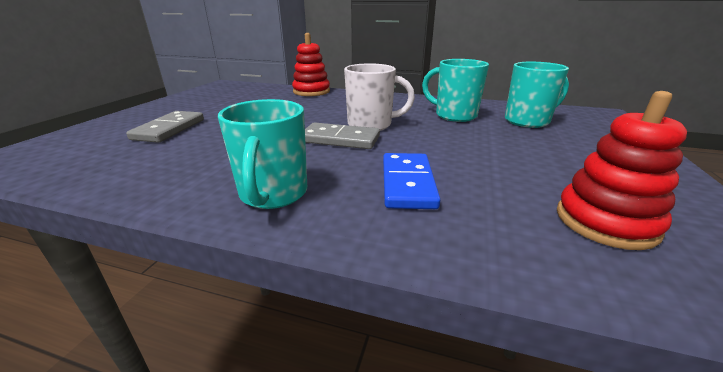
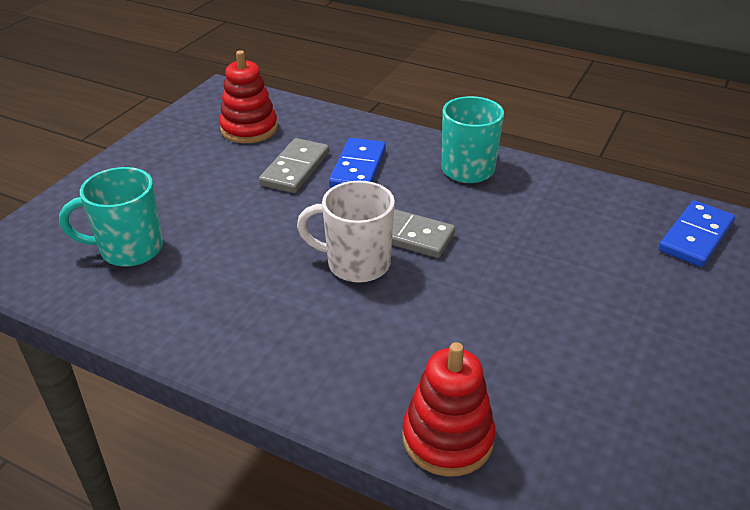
camera: 170 degrees left, 10 degrees up
grey domino [126,111,204,143] -> grey domino moved to [259,138,329,193]
turquoise mug [422,59,489,122] -> none
none -> blue domino [659,201,735,267]

